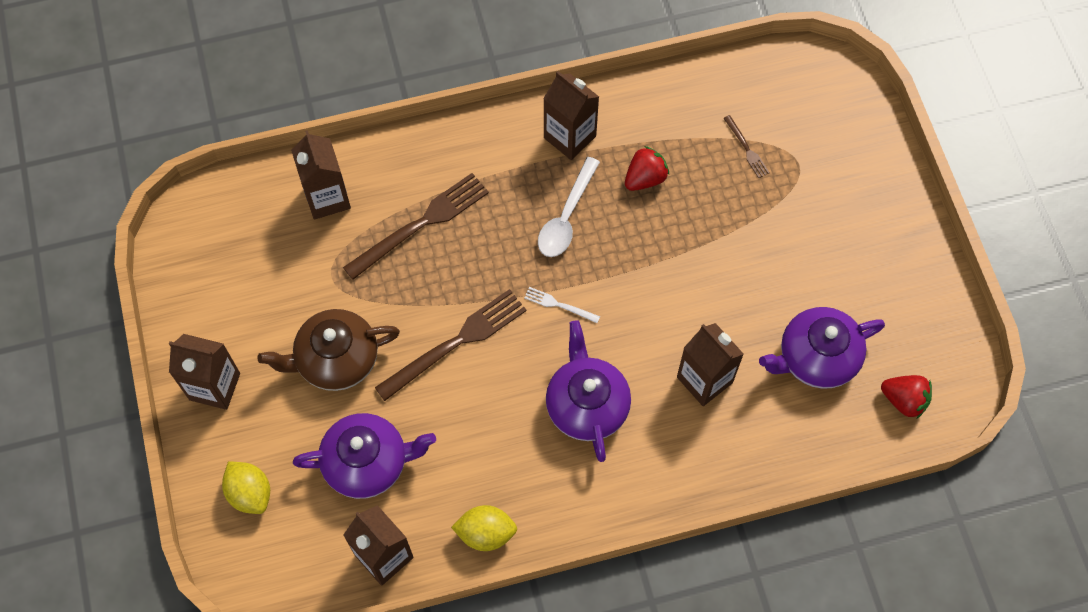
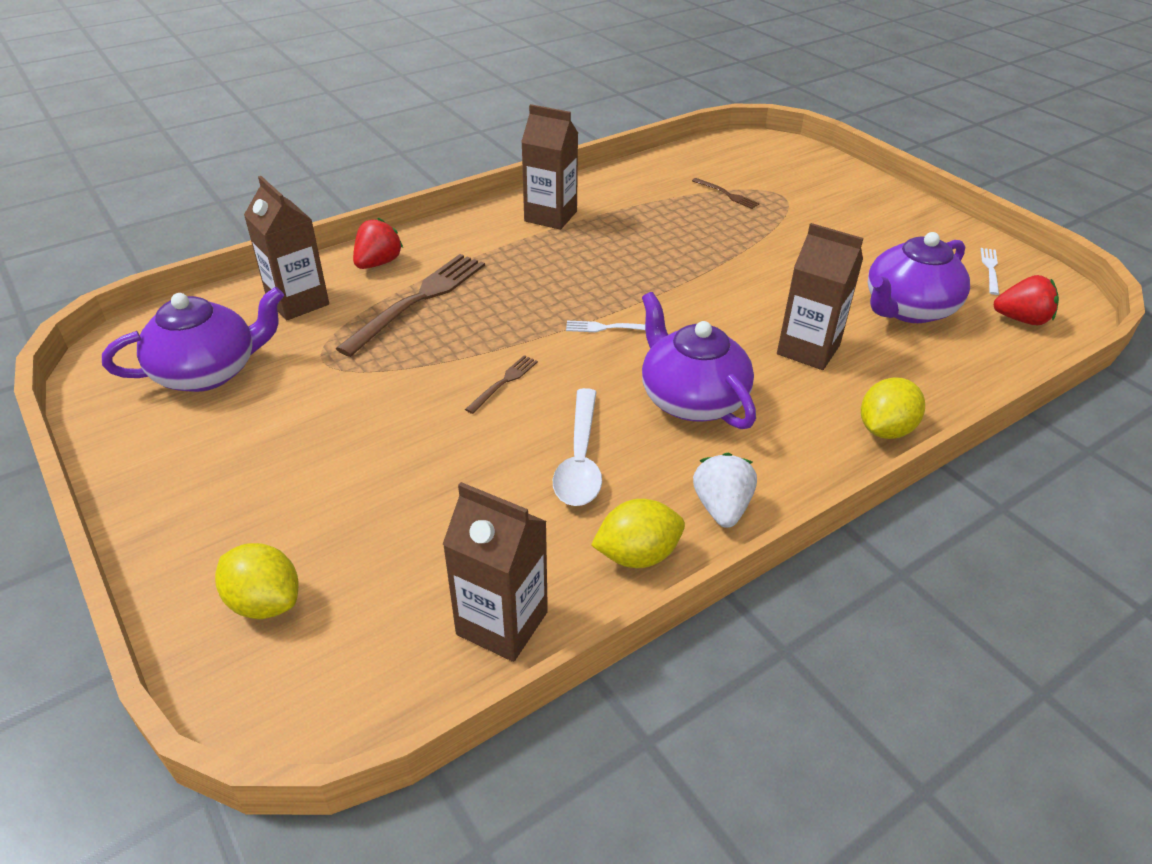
camera: 20 degrees left, 25 degrees down
brown carton [169,334,240,410] -> none
brown teapot [257,309,400,391] -> none
purple teapot [293,413,436,499] -> purple teapot moved to [102,287,285,392]
brown fork [375,289,527,401] -> brown fork [465,355,538,414], size x0.46
white spoon [538,157,600,257] -> white spoon moved to [553,388,602,506]
red strawberry [625,146,669,191] -> red strawberry moved to [353,218,403,269]
none -> white strawberry [693,453,757,528]
none -> yellow lemon [861,377,925,439]
none -> white fork [981,248,999,295]

